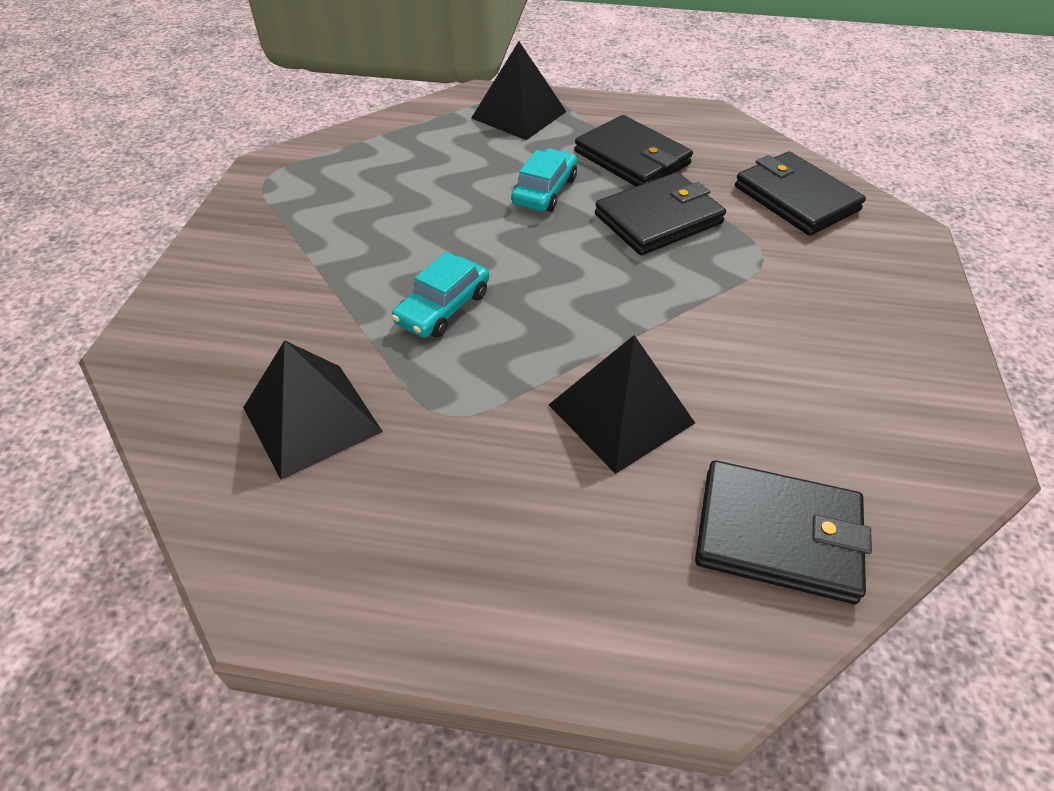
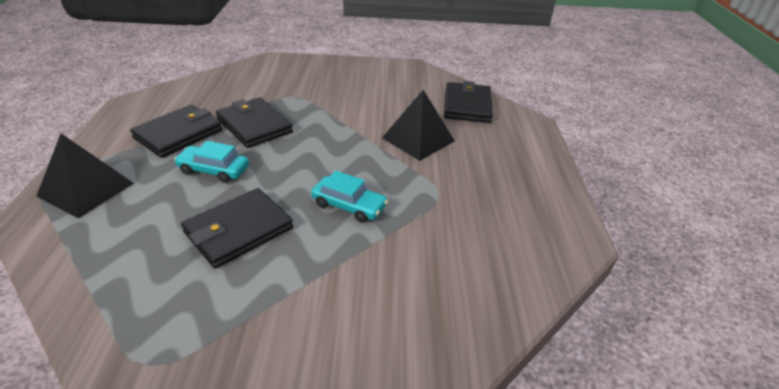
camera: 100 degrees left, 10 degrees down
black pyramid [243,340,383,480] -> none
black wallet [735,152,866,236] -> black wallet moved to [181,188,293,269]

